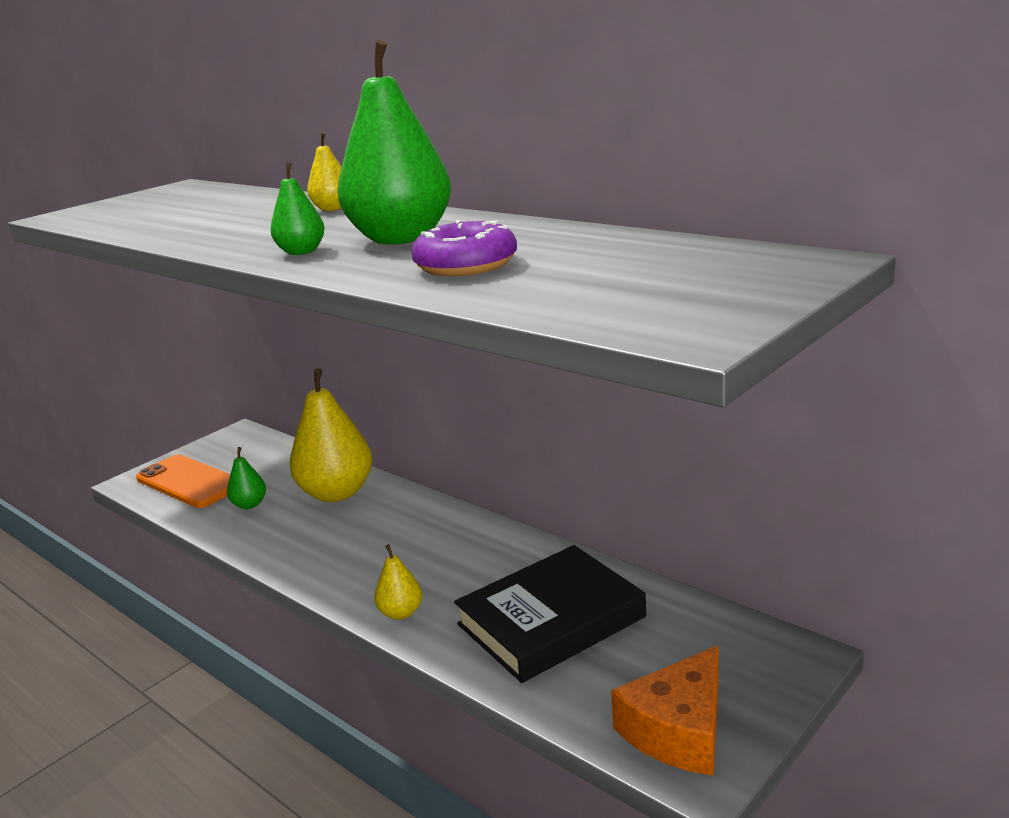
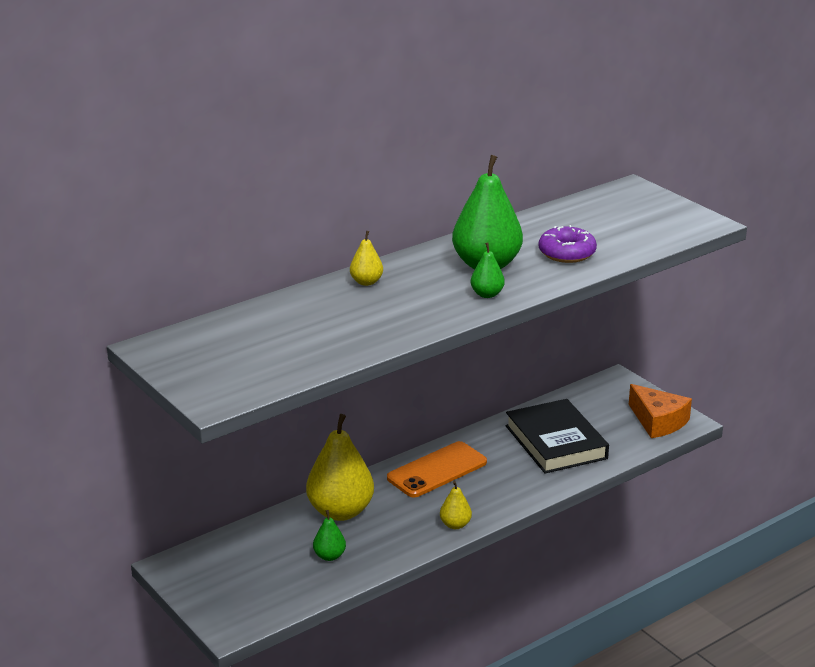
camera: 80 degrees left, 5 degrees up
orange phone [136,454,230,508] -> orange phone moved to [387,441,487,497]
yellow pear [374,544,422,620] -> yellow pear moved to [440,481,472,529]

